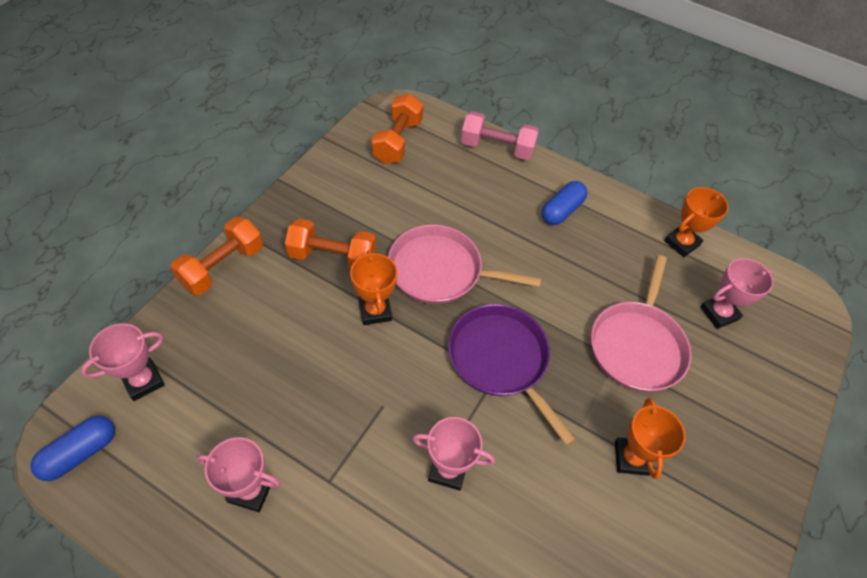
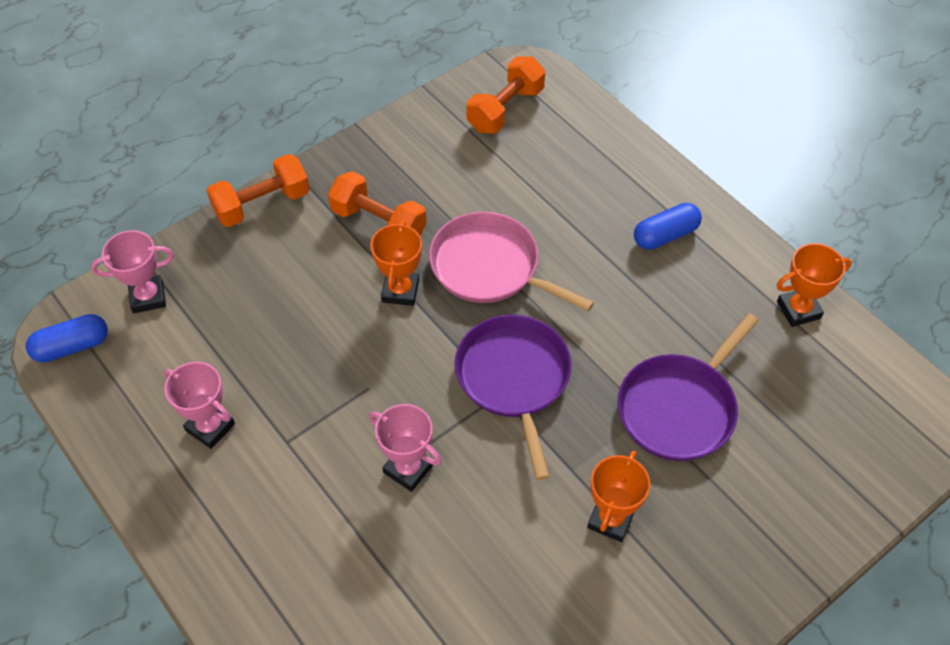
camera: 25 degrees right, 0 degrees up
pink dumbbell [461,111,539,160] -> none
pink pan [591,255,692,392] -> purple pan [617,313,759,461]
pink trophy [700,258,773,329] -> none

